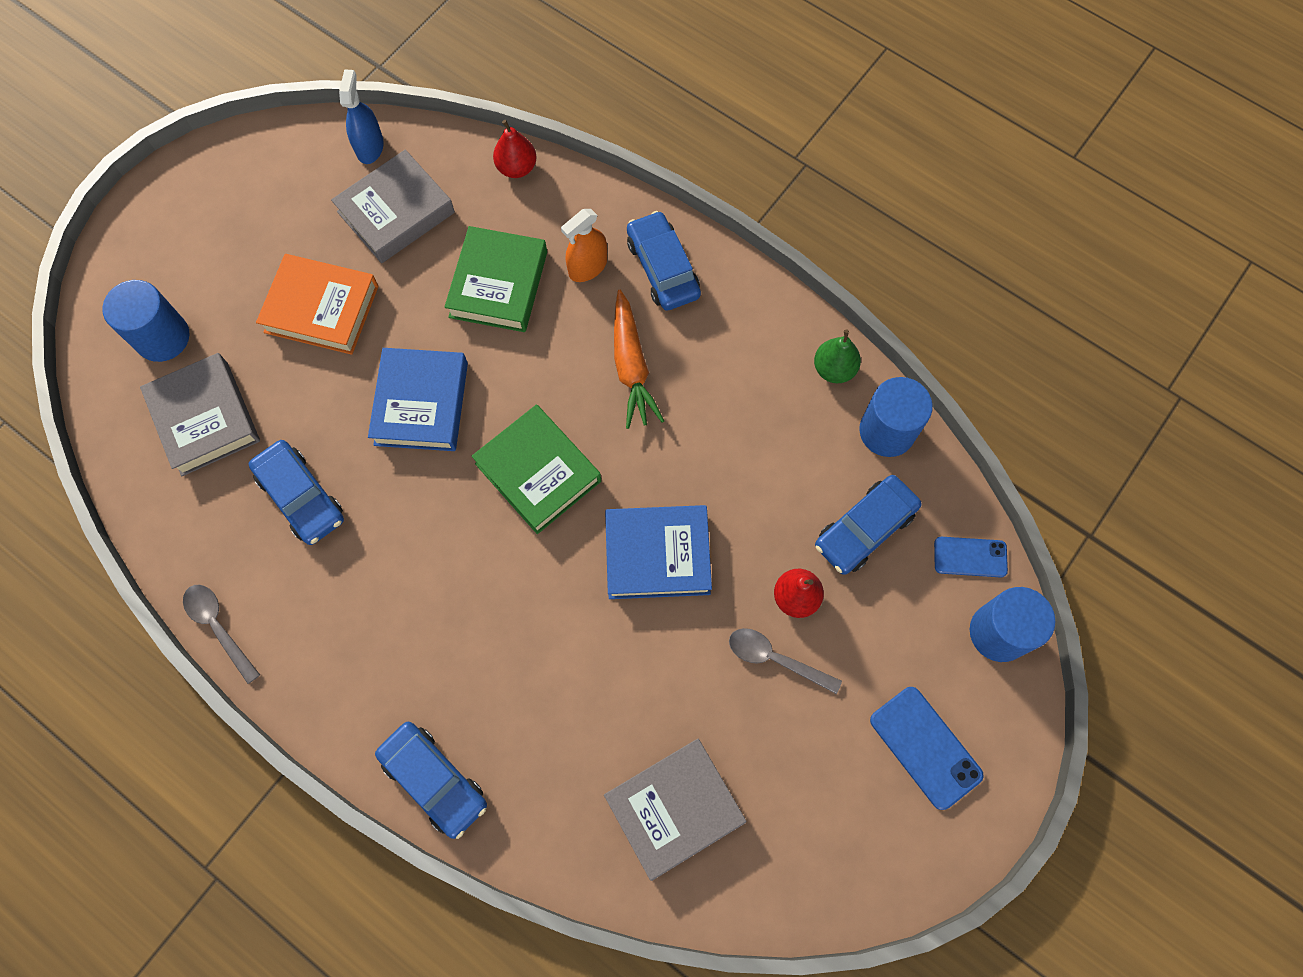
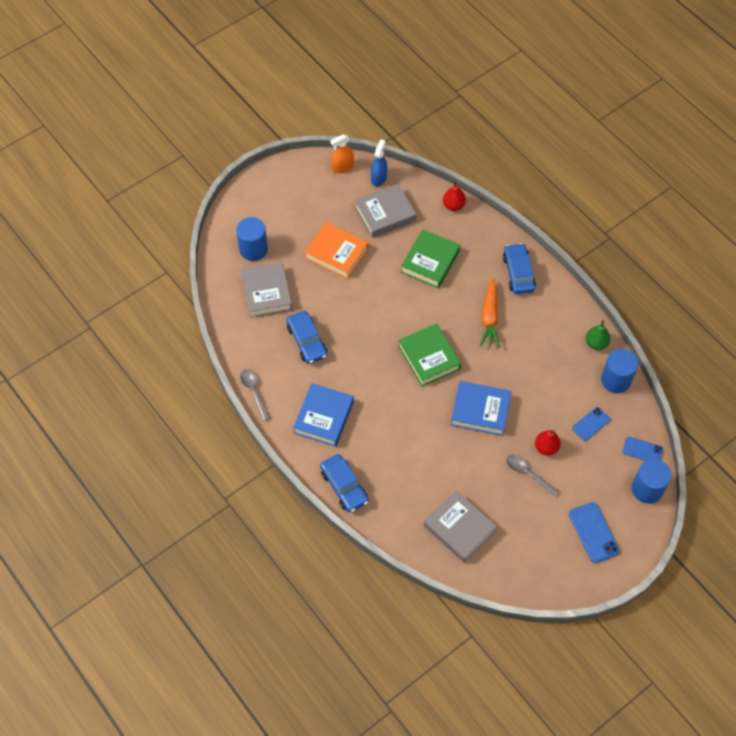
camera: 15 degrees right, 10 degrees down
blue book [368,348,468,451] -> blue book moved to [293,383,354,447]
orange spray bottle [561,209,607,282] -> orange spray bottle moved to [330,134,354,173]
grey book [604,738,746,881] -> grey book turned 60 degrees clockwise [424,490,497,563]
blue car [815,475,922,575] -> blue phone [572,407,610,441]

